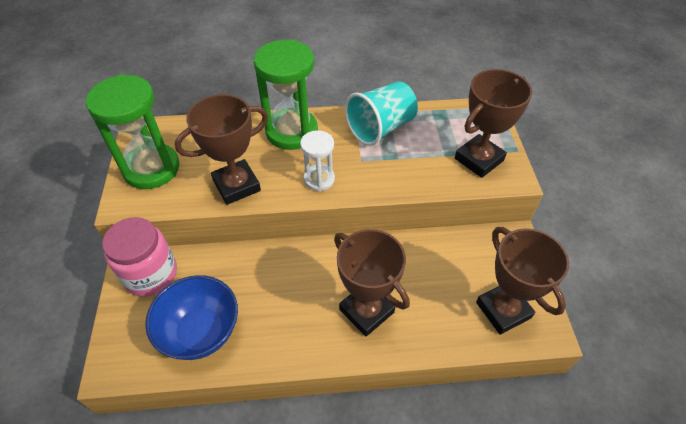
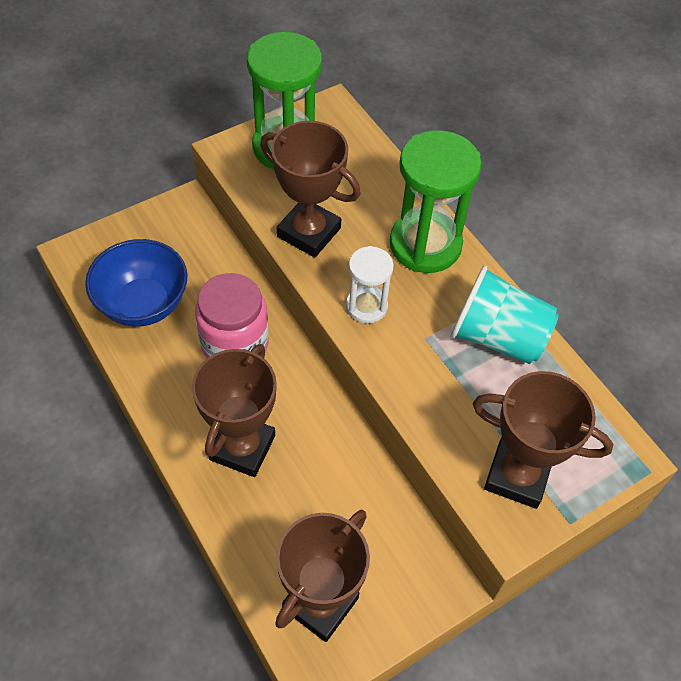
camera: 60 degrees right, 5 degrees up
pink jar [102,217,177,296] -> pink jar moved to [195,273,269,358]

